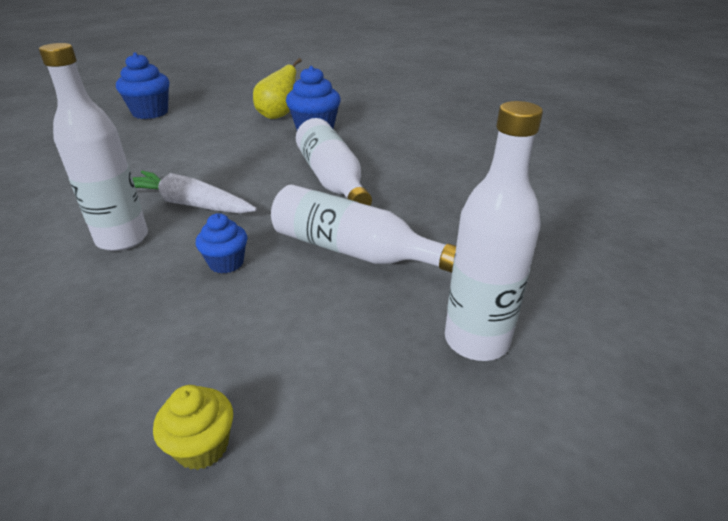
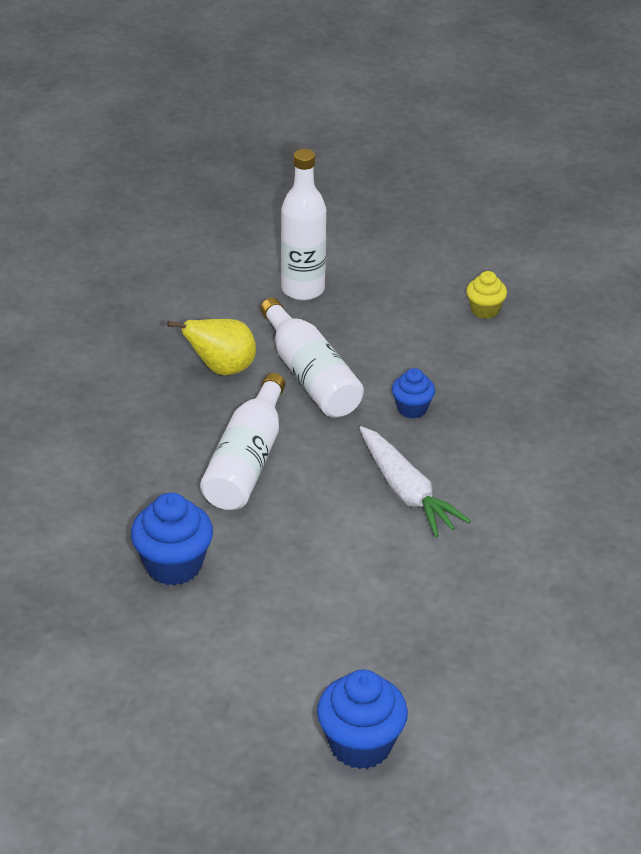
camera: 145 degrees left, 5 degrees up
white bottle [39,43,148,251] -> none
yellow pear [253,58,302,119] -> yellow pear moved to [167,319,256,375]

